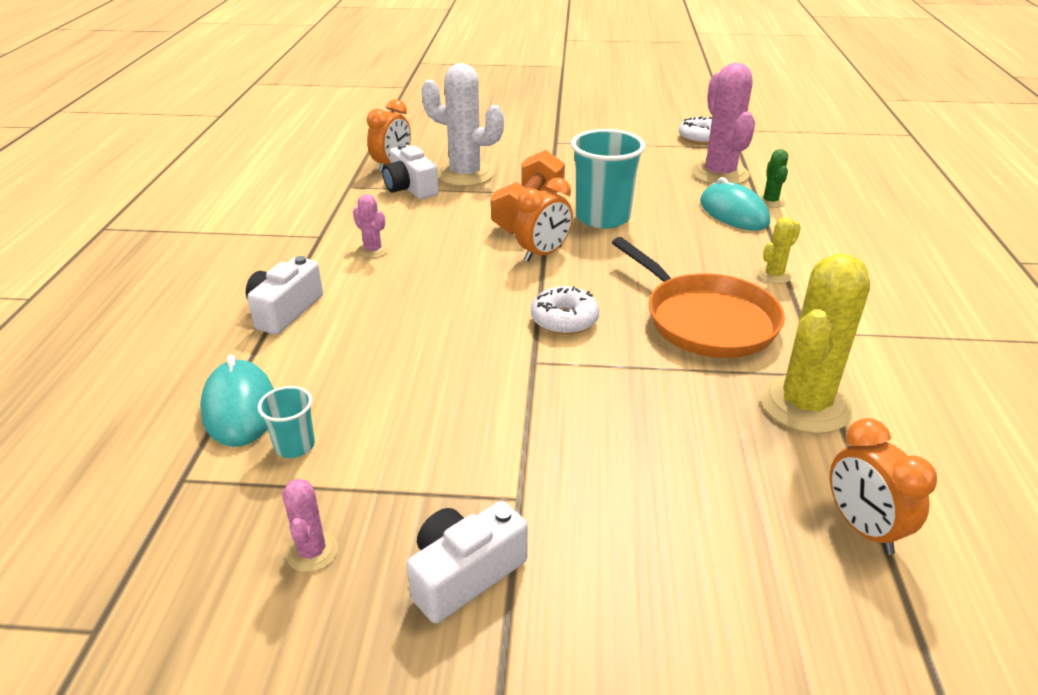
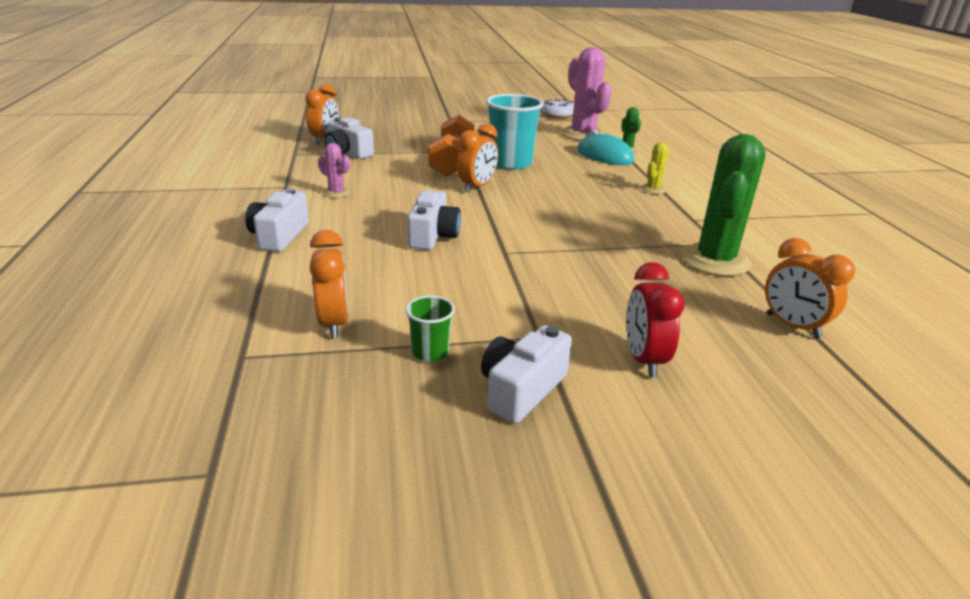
camera: 15 degrees left, 5 degrees down
turquoise mouse [200,355,274,447] -> none
turquoise cup [258,386,315,458] -> orange clock [310,230,349,338]
pink cactus [282,479,338,572] -> none
white cactus [421,63,504,186] -> none
white donut [531,286,600,335] -> none
orange pan [612,237,785,358] -> none
yellow cactus [760,254,870,434] -> green cactus [682,134,766,276]
none -> green cup [405,295,455,362]
none -> white camera [407,190,461,250]
none -> red clock [626,262,685,377]

